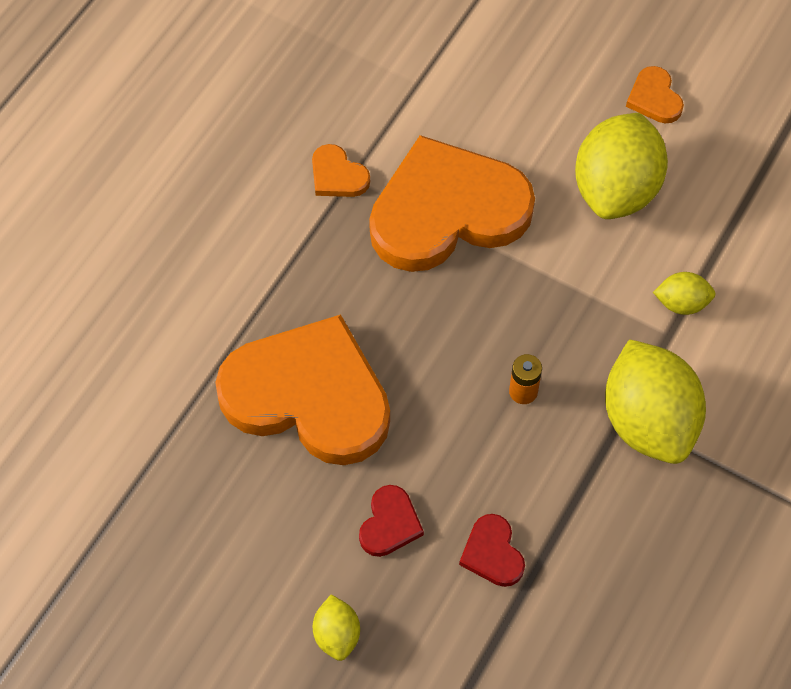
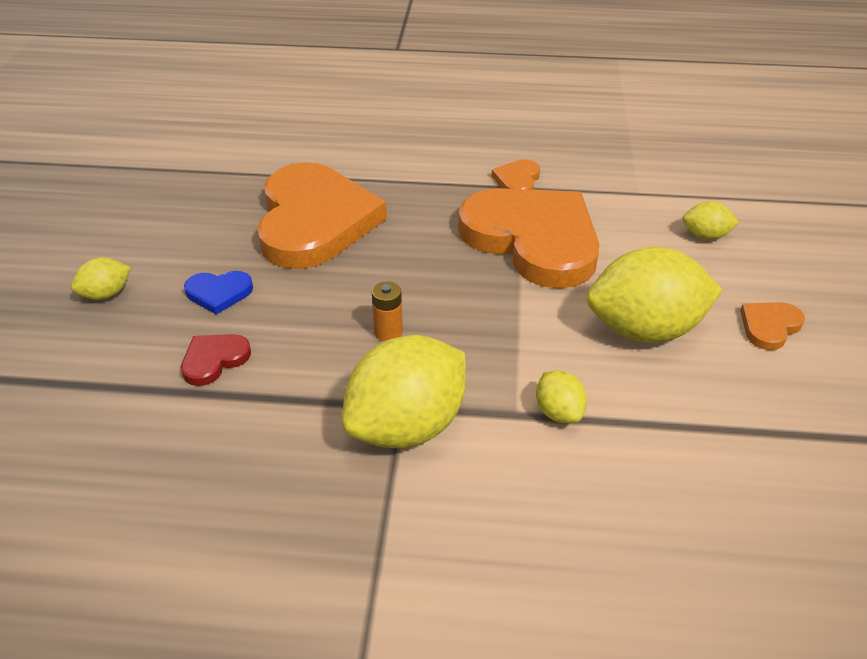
camera: 65 degrees right, 20 degrees down
red heart [359,485,424,557] -> blue heart [184,271,253,314]
none -> yellow lemon [682,201,739,240]

